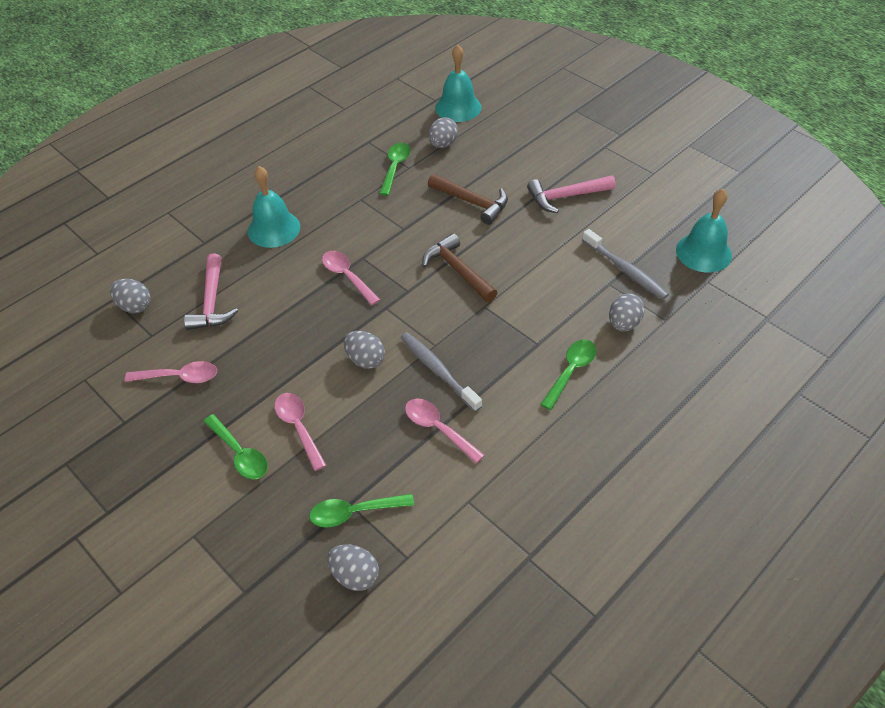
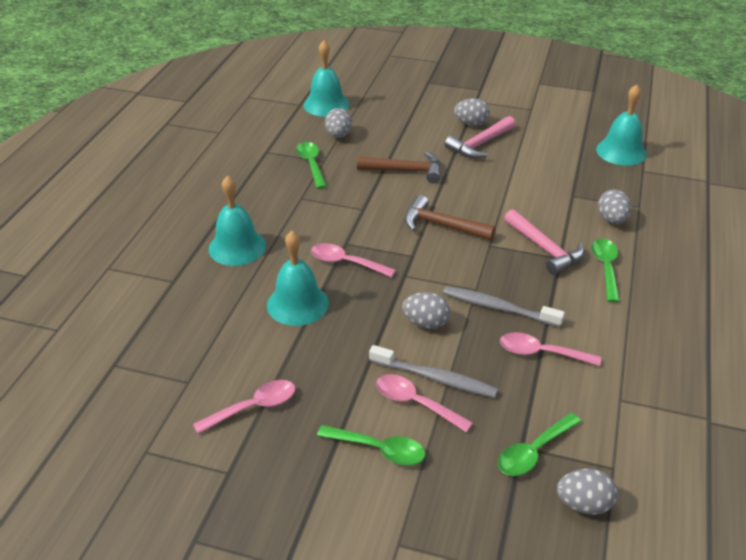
camera: 30 degrees left, 10 degrees down
grey egg [110,279,151,313] -> grey egg moved to [454,98,490,126]
pink hammer [184,253,238,330] -> pink hammer moved to [504,209,585,275]
grey toothbrush [582,229,669,300] -> grey toothbrush moved to [369,345,498,398]
none -> turquoise bell [267,231,329,326]

